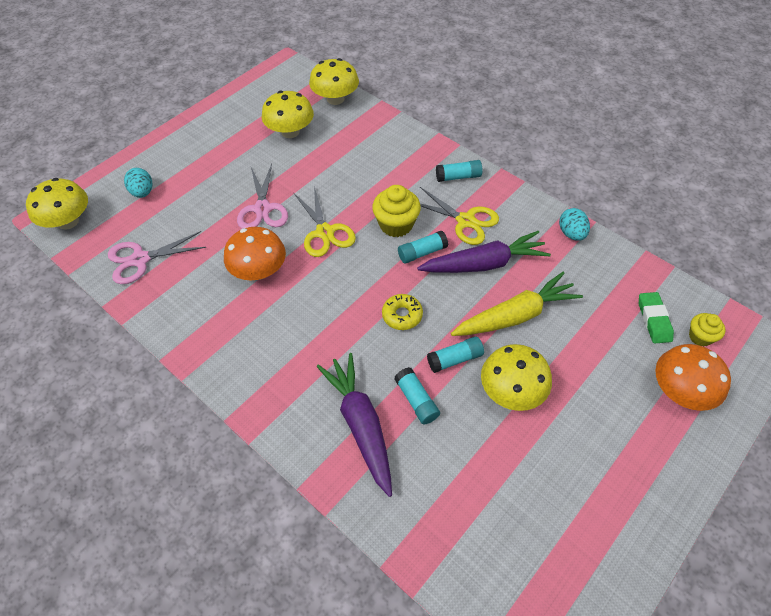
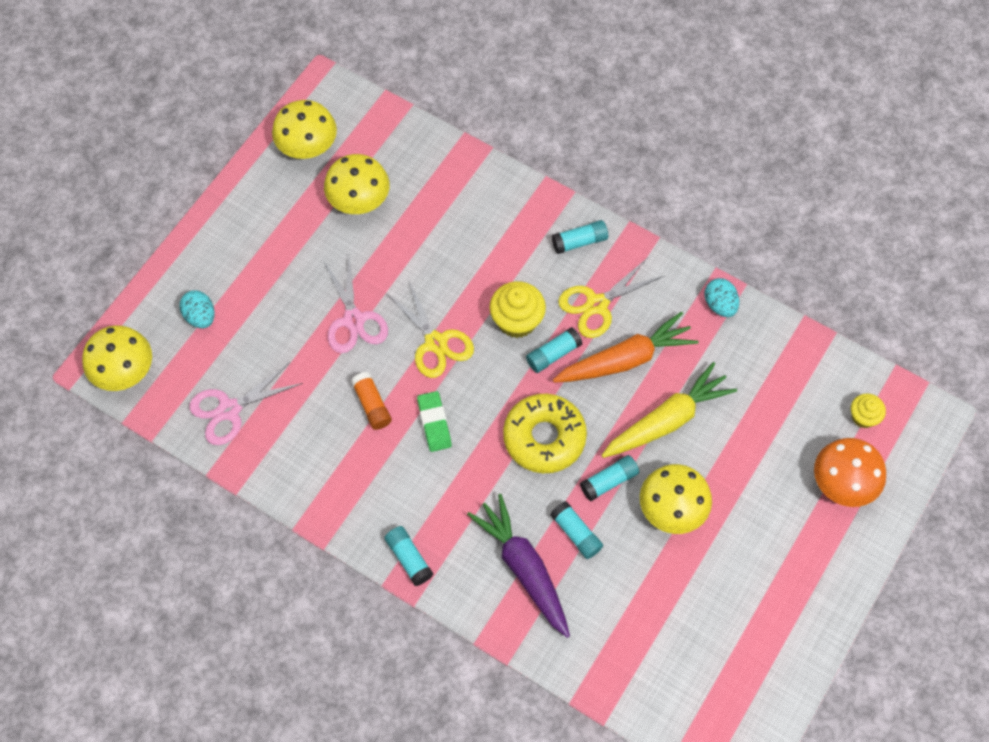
camera: 10 degrees left, 10 degrees up
orange mushroom [224,227,286,280] -> orange glue stick [351,372,392,430]
yellow mushroom [309,58,359,105] -> yellow mushroom moved to [272,100,337,159]
yellow donut [382,294,423,330] -> yellow donut [503,394,587,473], size x1.84
purple carrot [417,231,551,273] -> orange carrot [553,312,699,382]
yellow scissors [420,187,499,245] -> yellow scissors turned 120 degrees clockwise [558,258,664,338]
green eraser [639,292,674,343] -> green eraser moved to [417,391,452,452]
none -> turquoise glue stick [384,526,433,586]

